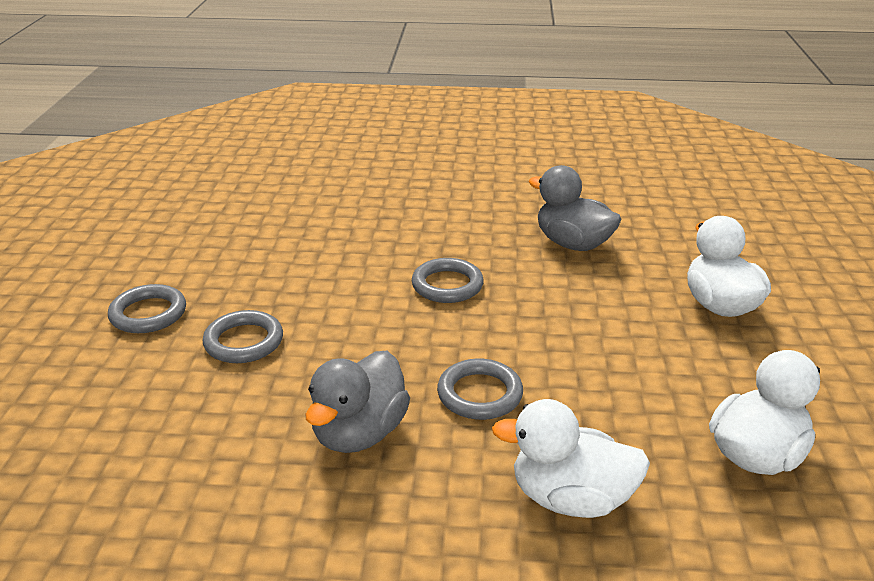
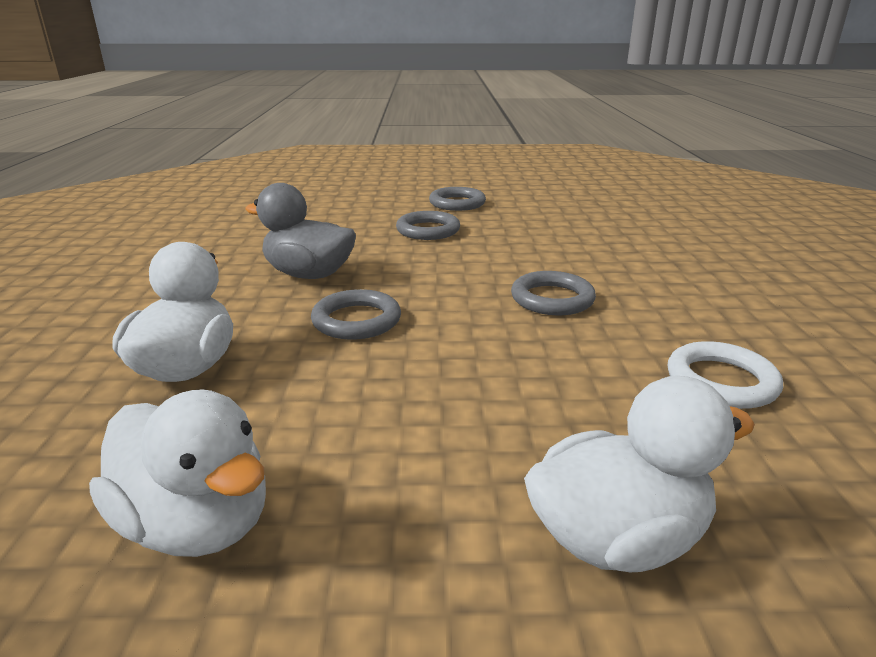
camera: 85 degrees right, 5 degrees down
grey duck [528,165,622,251] -> white ring [668,341,783,409]

